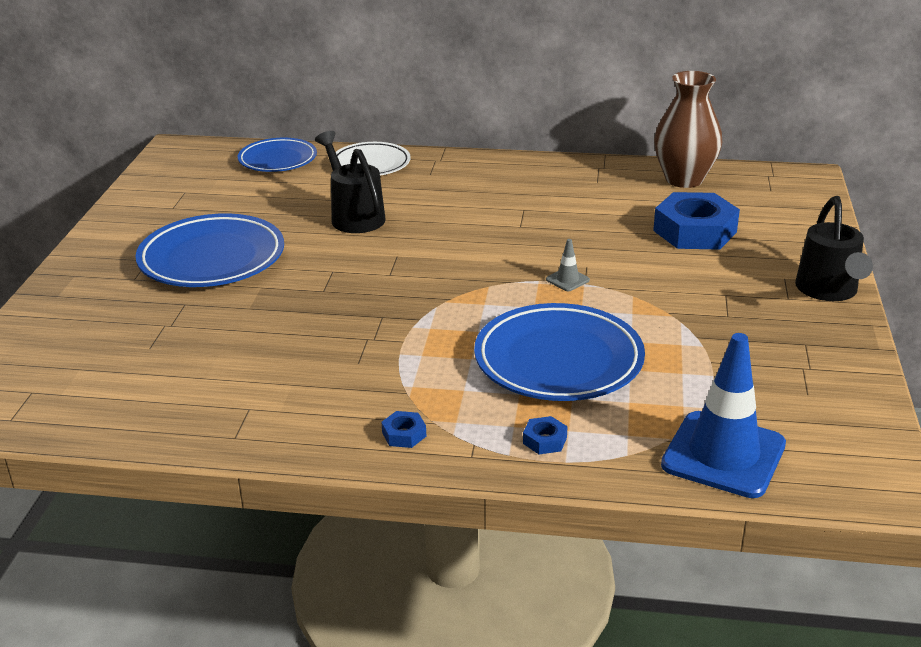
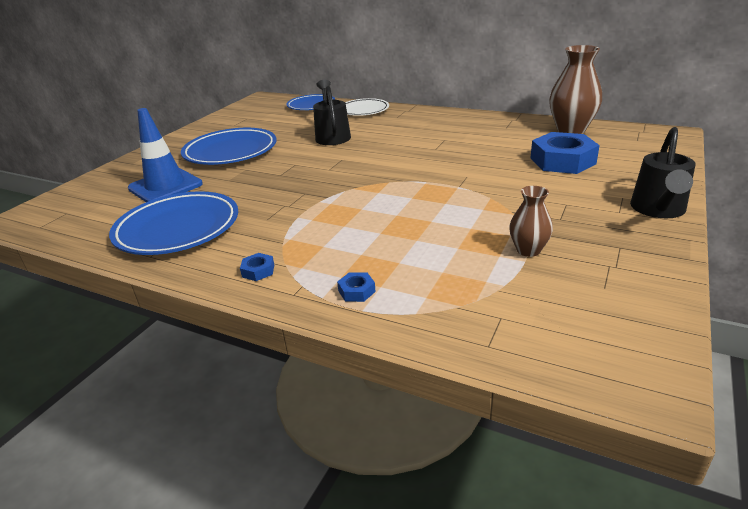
camera: 20 degrees right, 0 degrees up
blue plate [474,303,645,401] -> blue plate moved to [109,191,238,255]
grey traffic cone [546,239,590,291] -> none
blue traffic cone [661,333,786,498] -> blue traffic cone moved to [128,108,203,202]
none -> brown vase [509,186,553,257]

